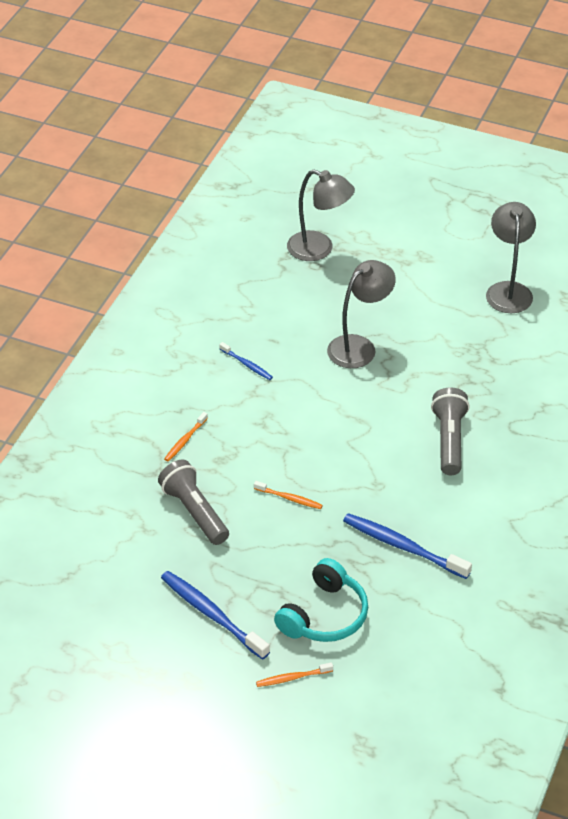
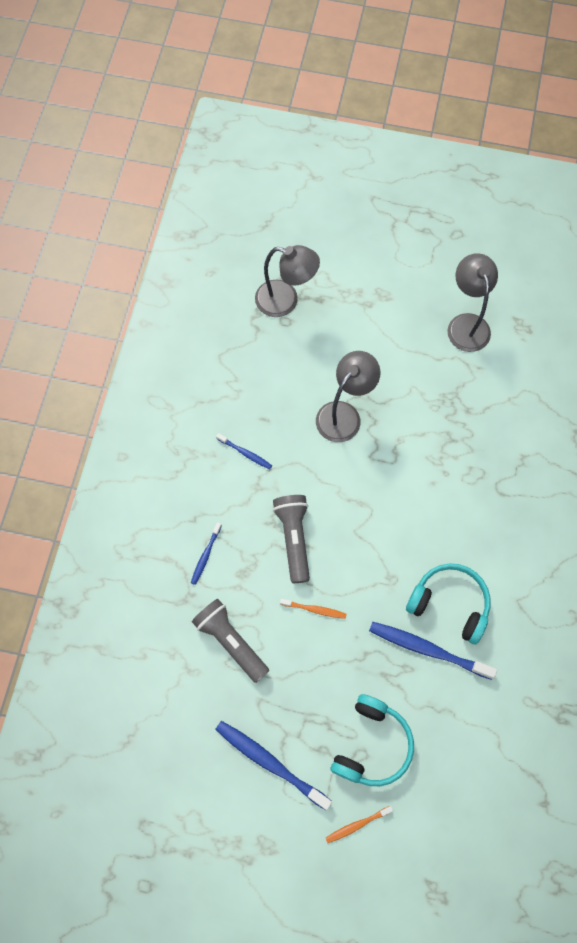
camera: 10 degrees left, 25 degrees up
orange toothbrush [164,412,208,462] -> blue toothbrush [191,522,222,585]
grey flashlight [431,387,470,475] -> grey flashlight moved to [273,495,310,583]
none -> turquoise headphones [406,563,491,644]

